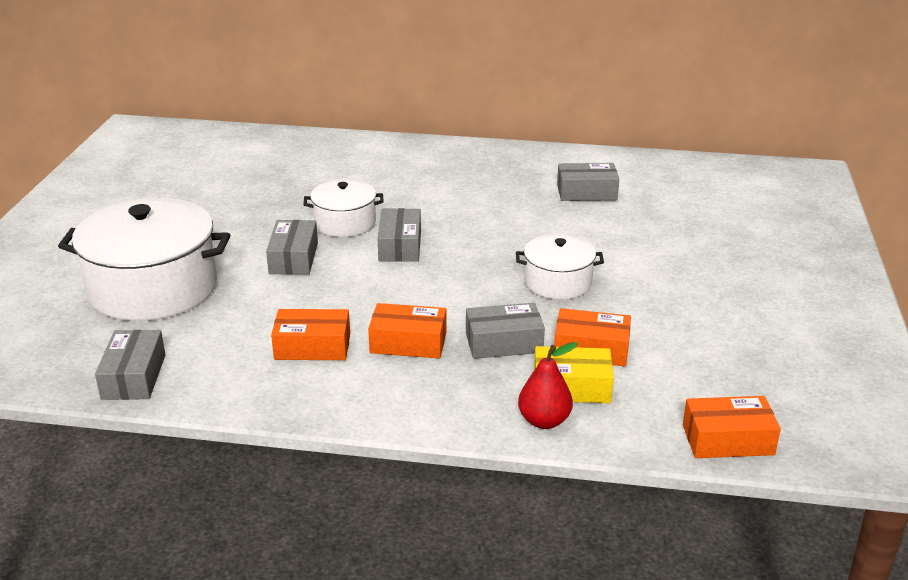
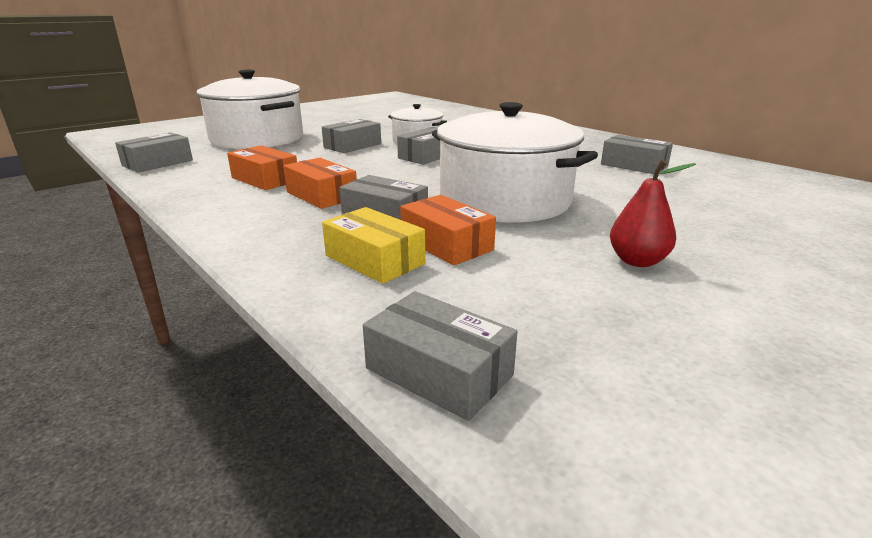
camera: 40 degrees right, 5 degrees down
white pot [516,234,604,300] -> white pot [432,102,598,223], size x1.85
red pear [518,342,578,429] -> red pear moved to [610,160,696,267]
orange box [683,396,781,458] -> grey box [363,291,518,421]

